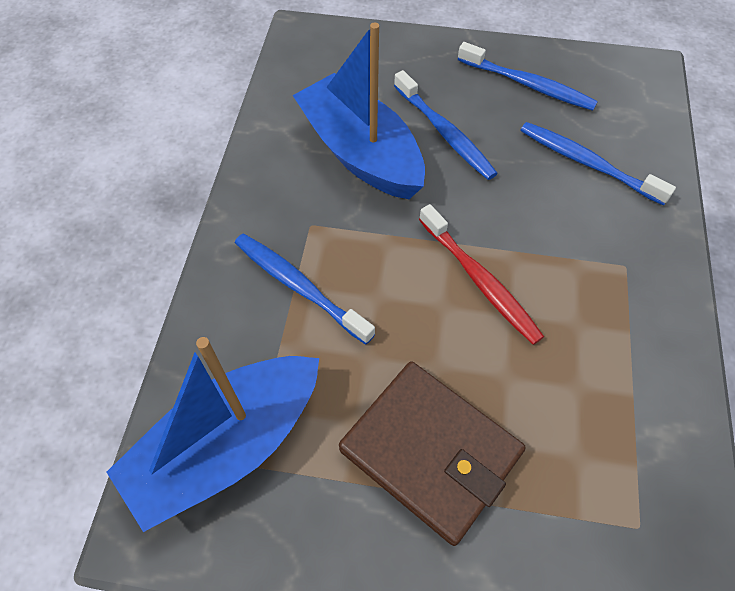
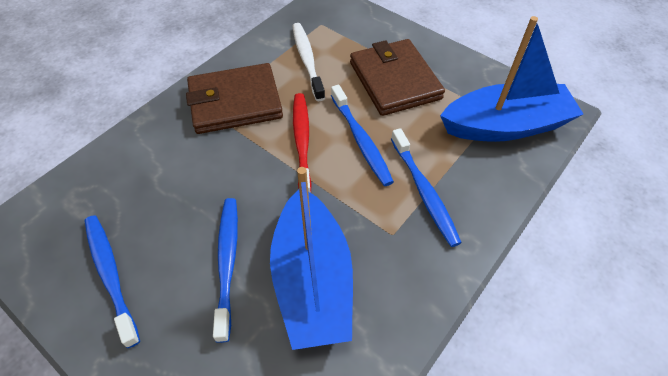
camera: 150 degrees left, 5 degrees down
blue toothbrush [520,122,676,206] -> blue toothbrush moved to [331,85,394,186]
none -> brown wallet [186,63,283,134]
none -> white toothbrush [293,23,325,101]

